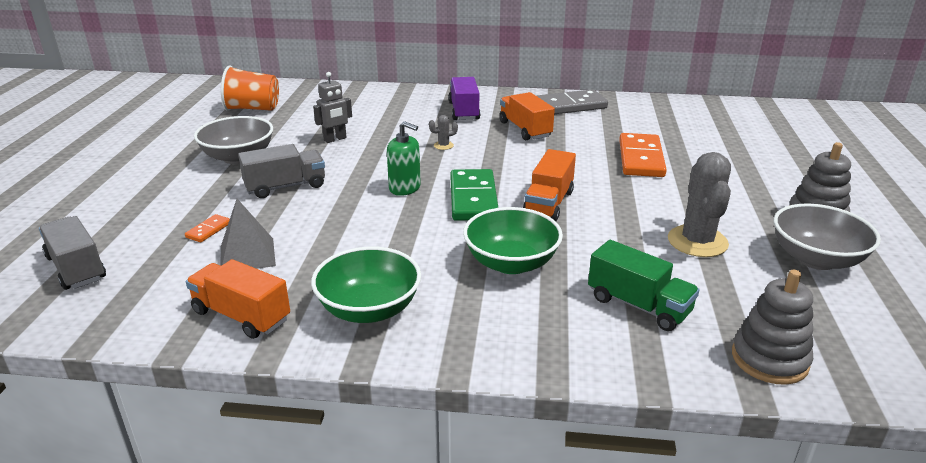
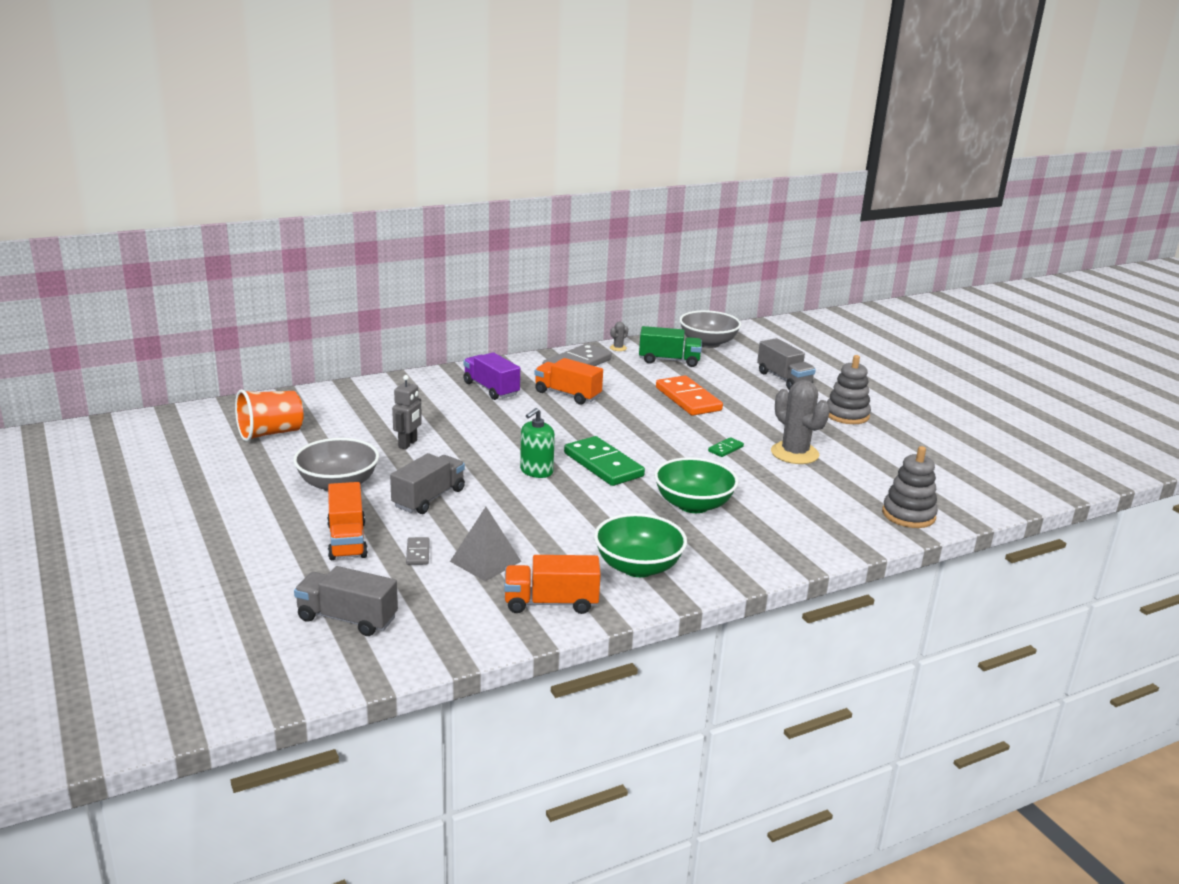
camera: 35 degrees left, 5 degrees down
orange domino [185,214,230,242] -> grey domino [406,537,430,565]
green soap dispenser [387,121,421,196] -> green soap dispenser turned 135 degrees clockwise [520,408,555,478]
grey cactus [429,115,458,150] -> grey cactus moved to [610,321,628,351]
orange truck [523,149,576,221] -> orange truck moved to [327,482,368,560]
green truck [588,240,699,331] -> green truck moved to [639,326,702,367]
grey bowl [774,204,881,270] -> grey bowl moved to [679,310,741,348]
none -> green domino [708,437,744,457]
none -> grey truck [757,338,816,390]

